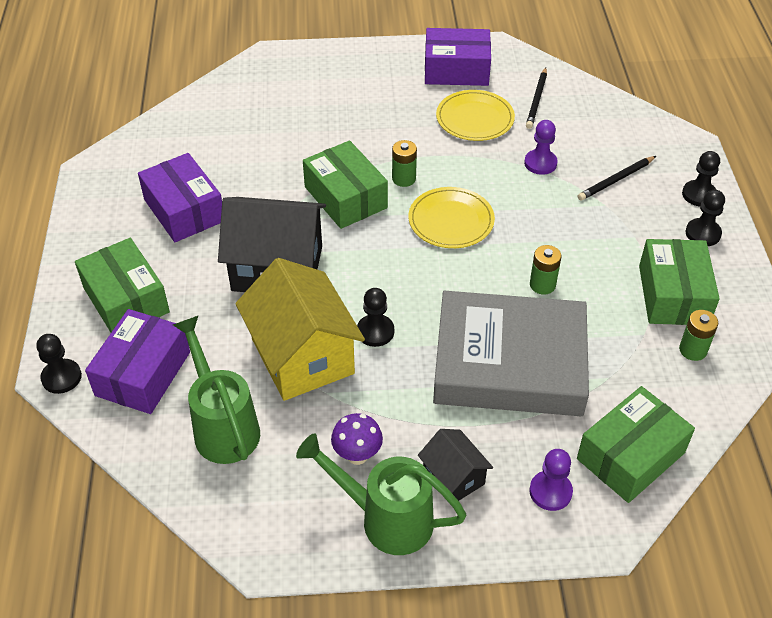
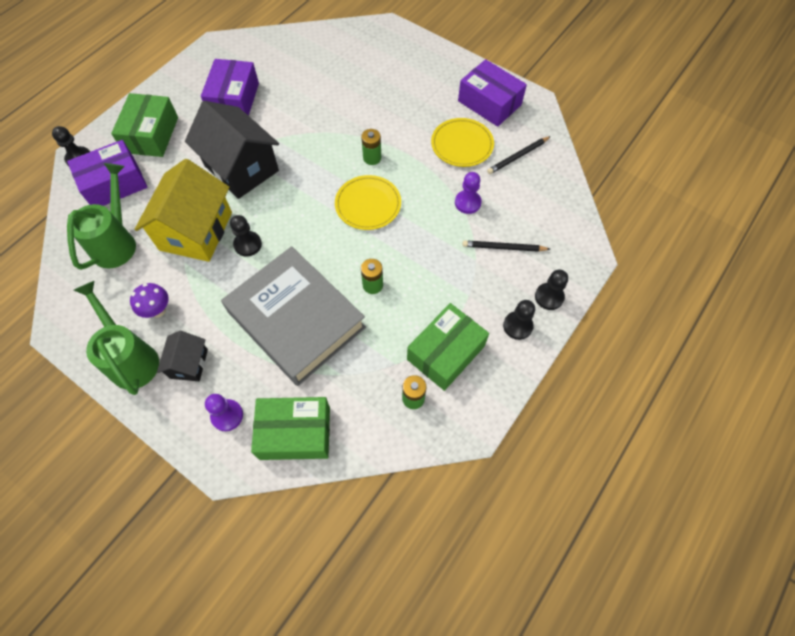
camera: 40 degrees right, 15 degrees up
green box [303,140,388,229] -> none

